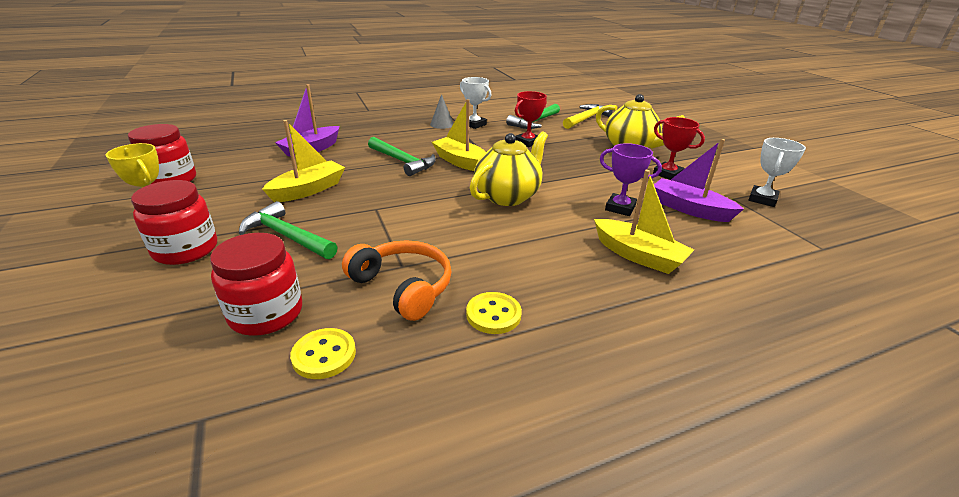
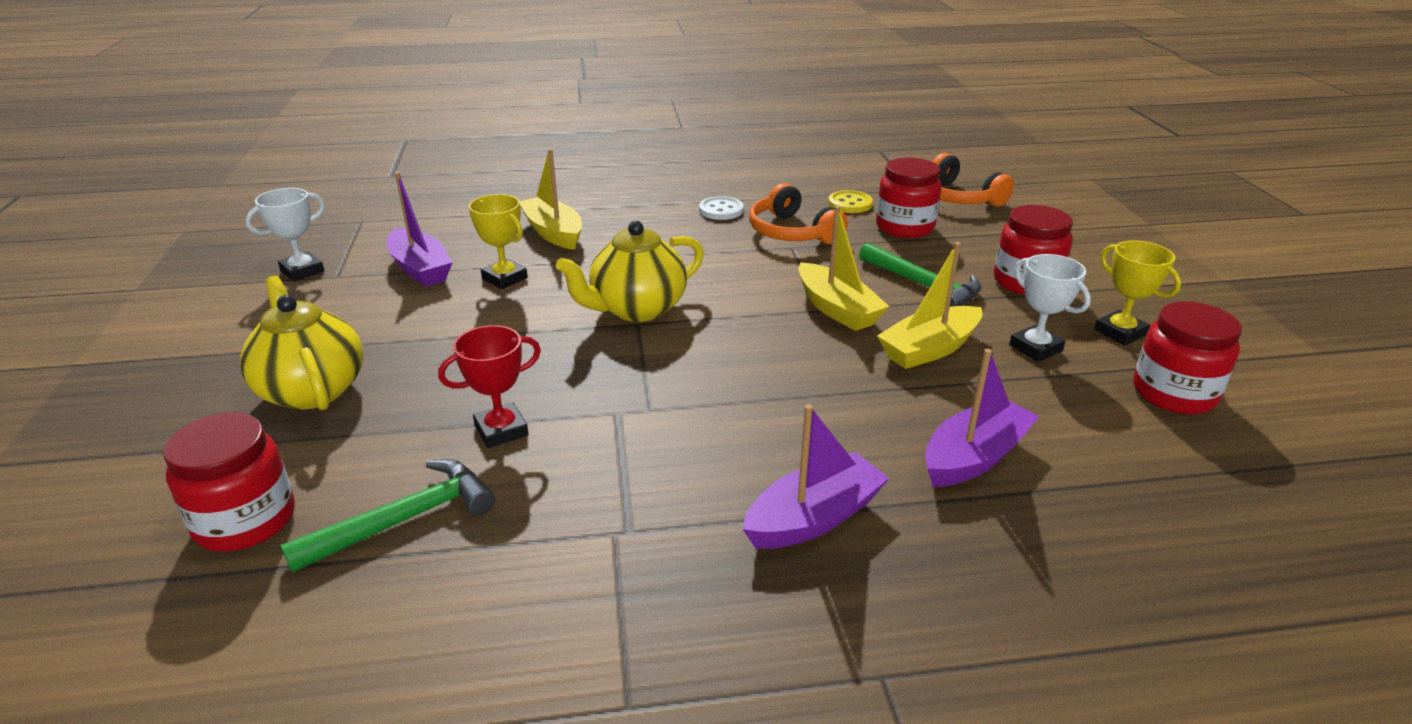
camera: 165 degrees left, 0 degrees up
green hammer [368,137,436,176] -> none
grey cone [430,94,454,129] -> none
yellow boat [432,99,486,171] -> yellow boat moved to [798,206,890,331]
white trophy [460,77,491,129] -> white trophy moved to [1009,254,1091,362]
yellow button [466,292,522,334] -> white button [699,196,744,220]
yellow hammer [563,104,613,129] -> red jar [164,412,295,551]
purple trophy [600,143,662,216] -> yellow trophy [469,194,528,289]
red trophy [653,117,705,181] -> none
none -> purple boat [743,404,890,549]
none -> orange headphones [933,153,1014,207]

